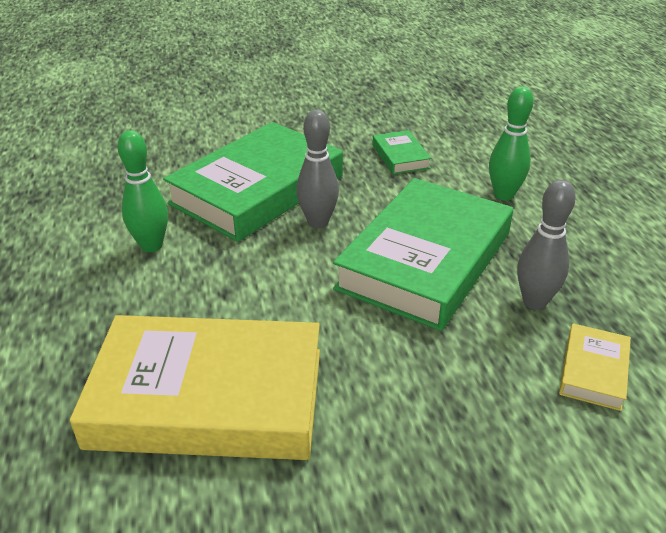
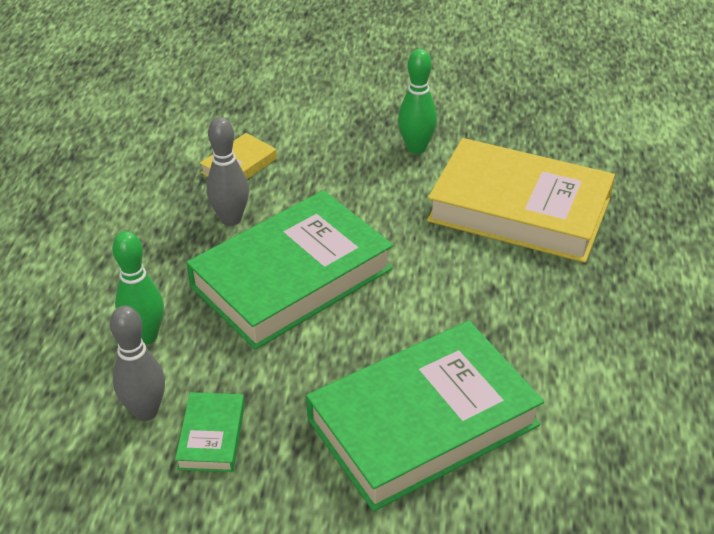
camera: 160 degrees left, 5 degrees up
green bowling pin [118,130,168,252] -> green bowling pin moved to [398,49,437,154]
grey bowling pin [296,110,339,228] -> grey bowling pin moved to [110,306,165,421]

